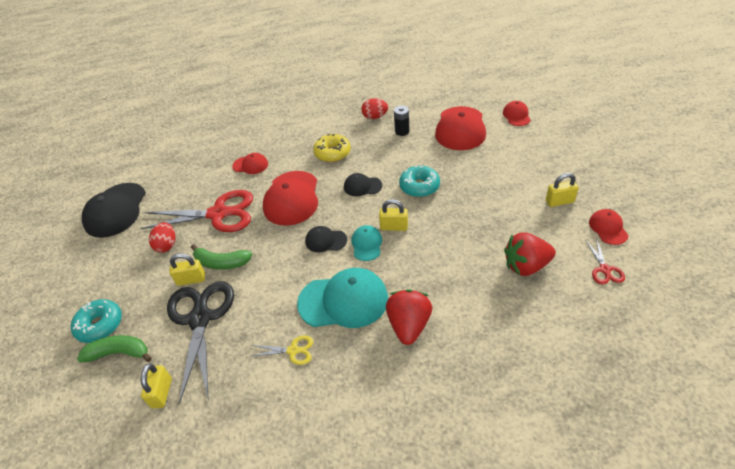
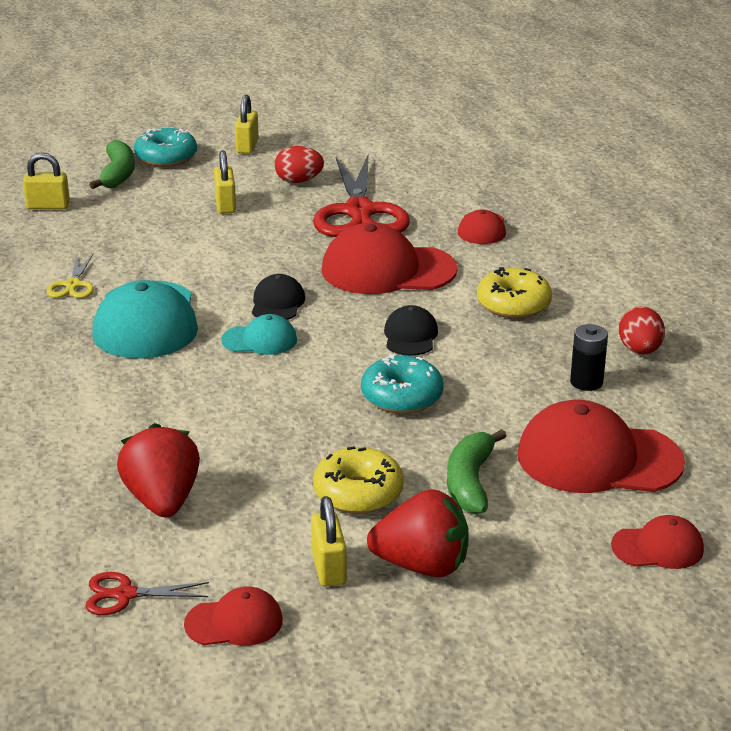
camera: 85 degrees right, 15 degrees down
black cap [82,183,146,238] -> none
black scissors [167,281,234,404] -> none
green banana [191,244,253,270] -> green banana moved to [447,429,506,514]
yellow padlock [379,199,408,231] -> yellow padlock moved to [235,95,259,154]
red strawberry [386,289,432,345] -> red strawberry moved to [367,489,469,577]
none -> yellow donut [313,446,404,514]

